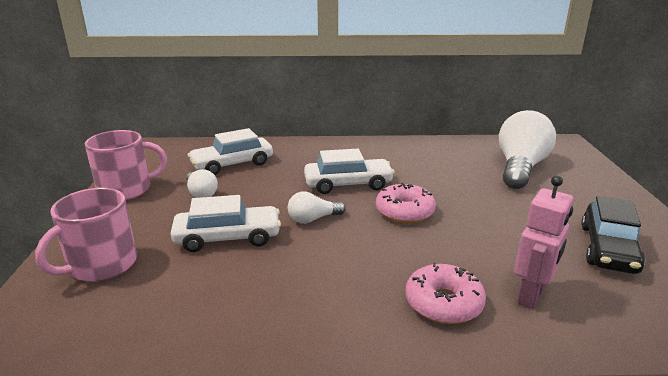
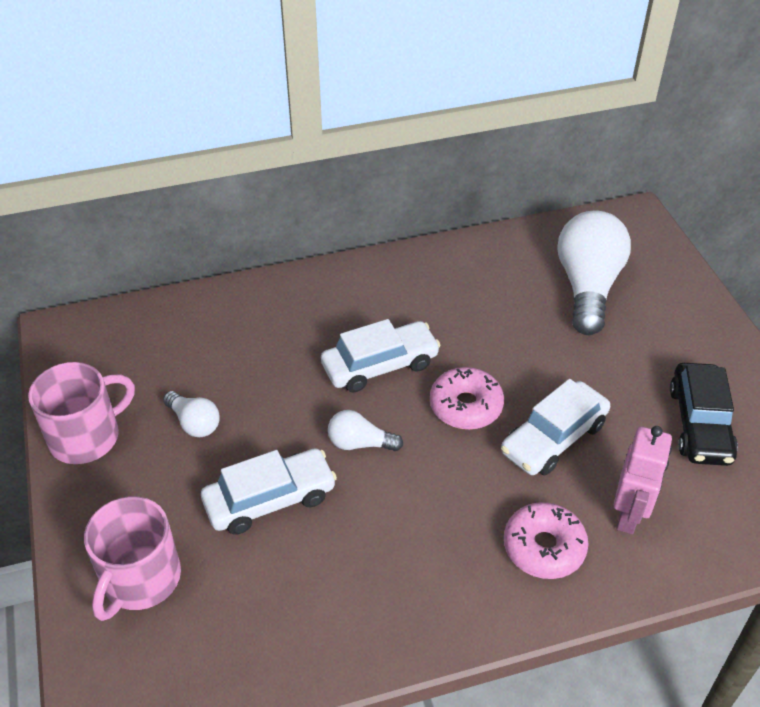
camera: 15 degrees left, 20 degrees up
white car [188,128,273,175] -> white car moved to [501,379,610,475]
white light bulb [288,191,346,224] -> white light bulb turned 45 degrees clockwise [328,410,403,451]

